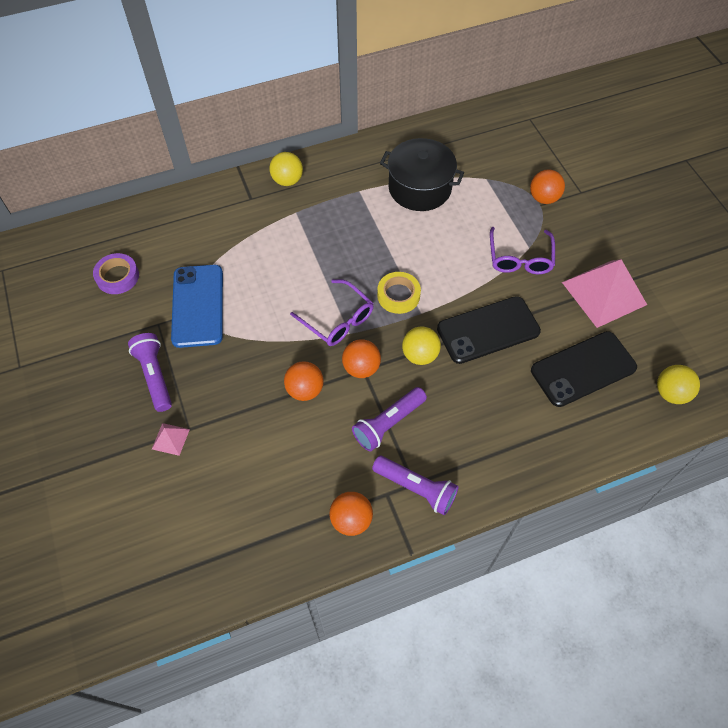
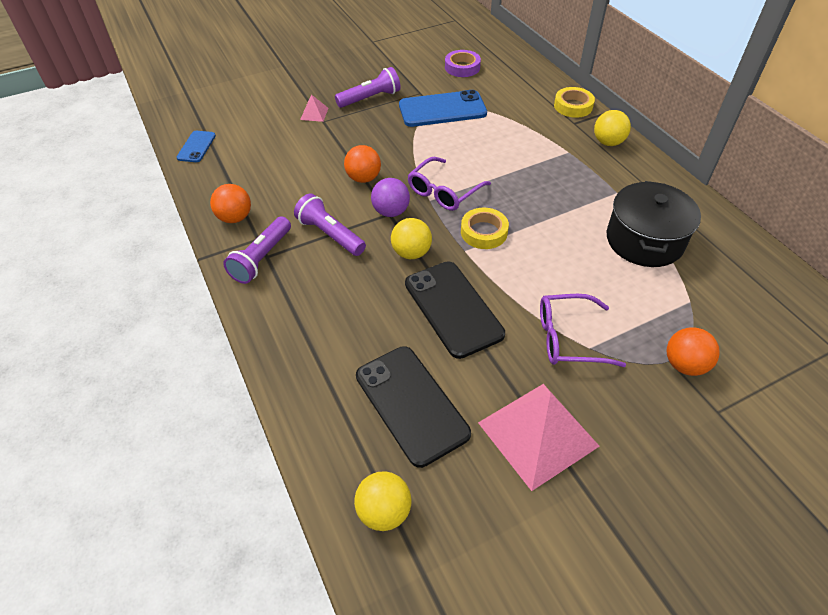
camera: 85 degrees right, 10 degrees down
orange ball [342,339,381,378] -> purple ball [371,178,410,217]
none -> blue phone [176,131,216,162]
none -> yellow tape [554,87,595,118]

